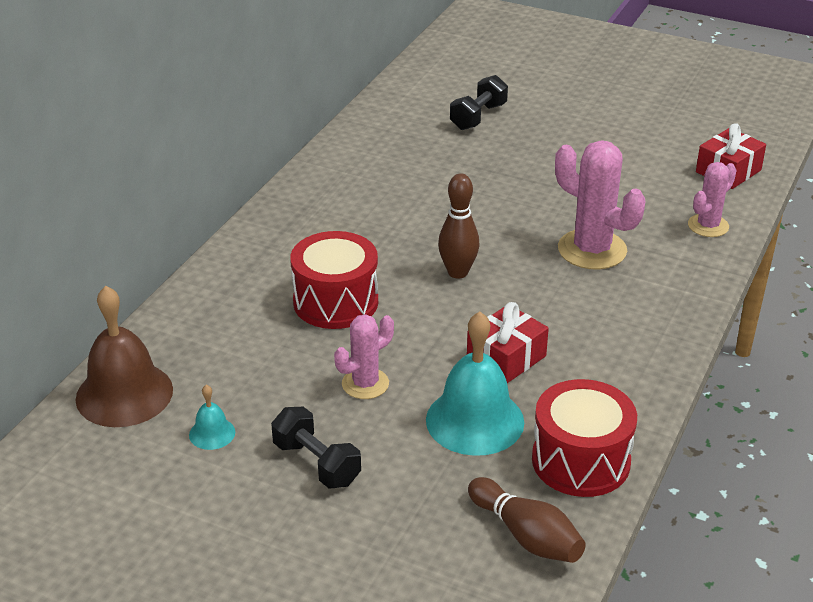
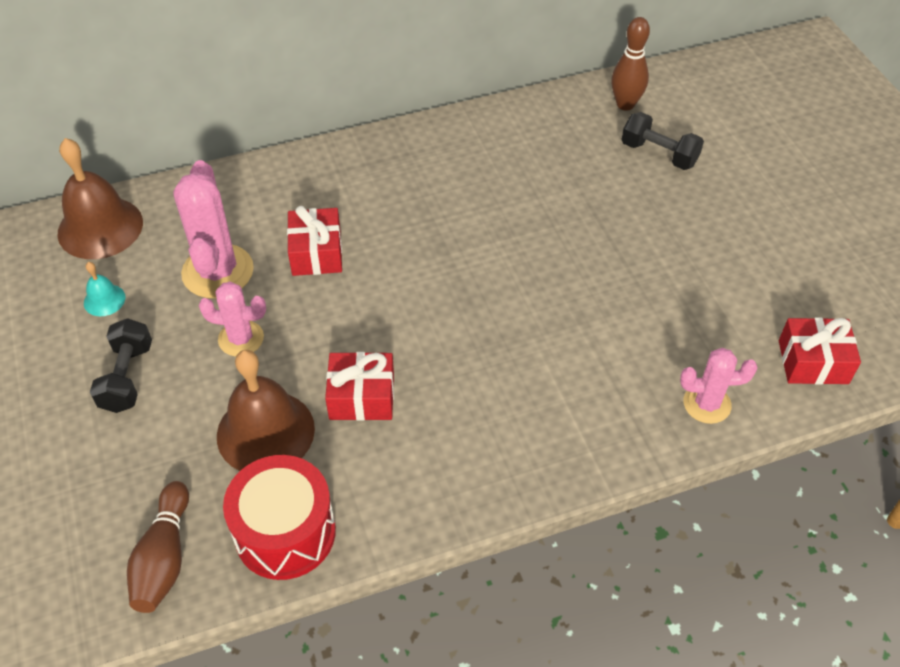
camera: 45 degrees right, 15 degrees up
red drum [290,231,378,329] -> red gift [287,206,342,276]
turquoise bell [426,311,524,456] -> brown bell [217,350,315,471]
brown bowling pin [438,173,479,279] -> brown bowling pin moved to [611,17,650,111]
black dumbbell [450,75,508,130] -> black dumbbell turned 45 degrees clockwise [622,112,704,170]
pink cactus [555,140,645,269] -> pink cactus moved to [173,160,254,298]

